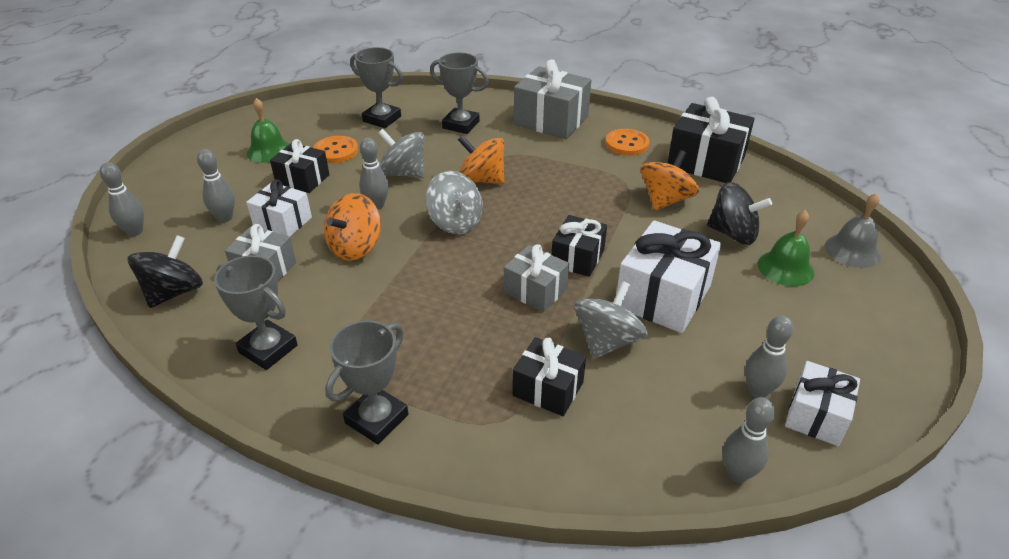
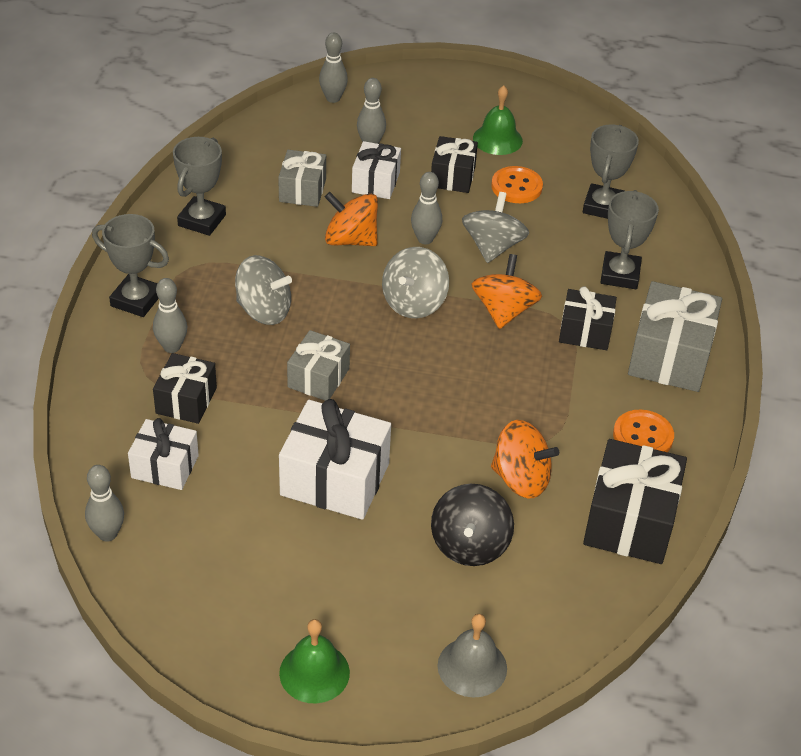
camera: 75 degrees right, 5 degrees up
black spinning top [128,235,203,308] -> none
black gift [552,215,607,277] -> black gift moved to [559,287,617,350]
grey spinning top [574,281,648,359] -> grey spinning top moved to [235,255,292,325]
grey bowling pin [745,315,793,398] -> grey bowling pin moved to [153,278,187,353]
green bell [758,210,814,286] -> green bell moved to [279,619,350,703]
white gift [785,361,860,446] -> white gift moved to [128,418,199,490]

